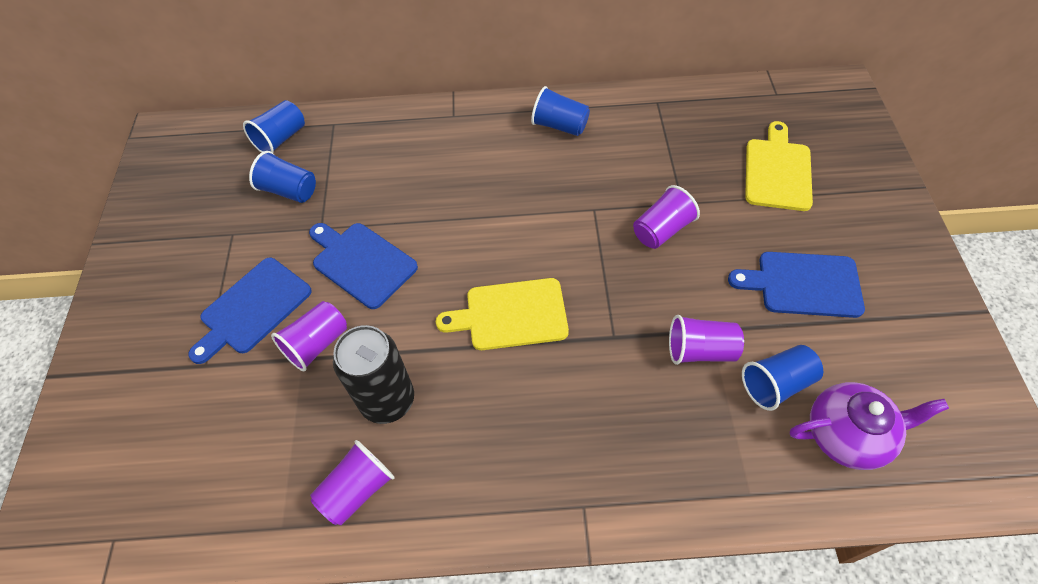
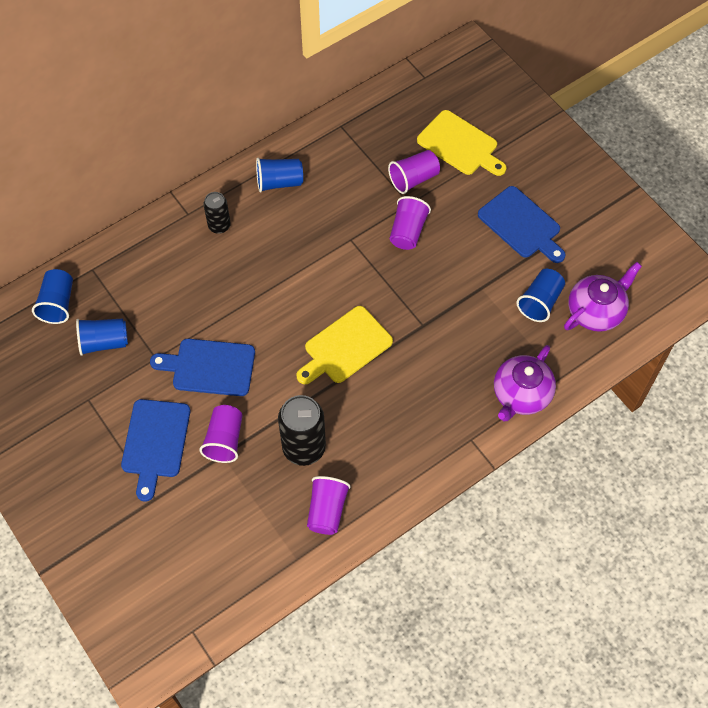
camera: 35 degrees left, 5 degrees up
purple cup [669,315,744,365] -> purple cup moved to [388,150,440,194]
blue cutting board [728,252,865,318] -> blue cutting board turned 105 degrees counterclockwise [478,186,566,263]
yellow cutting board [745,121,813,211] -> yellow cutting board turned 150 degrees clockwise [417,110,507,176]
none -> black can [204,192,231,234]
none -> purple teapot [494,345,556,421]

